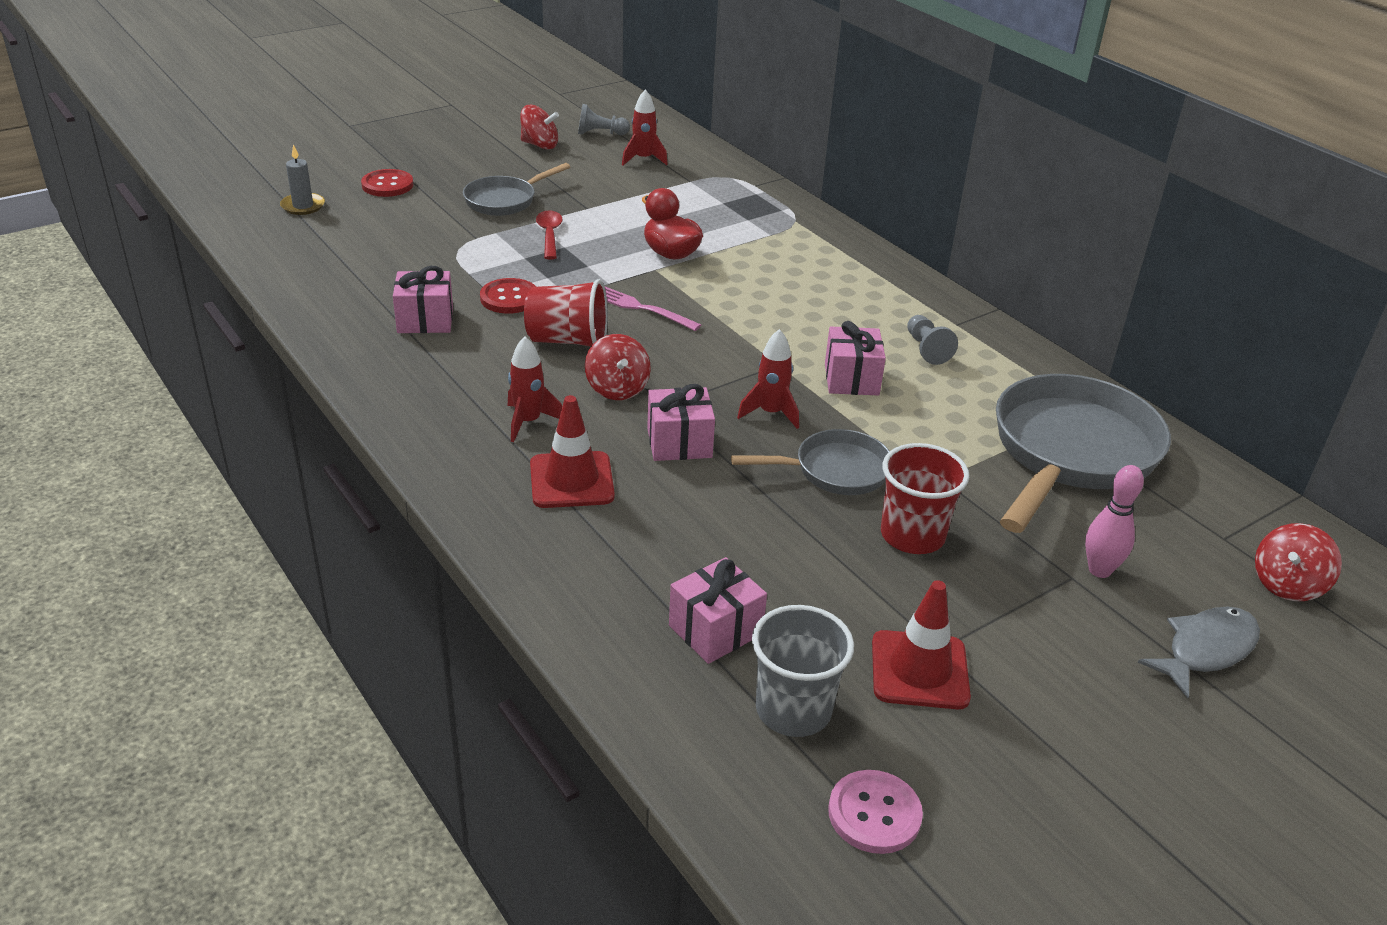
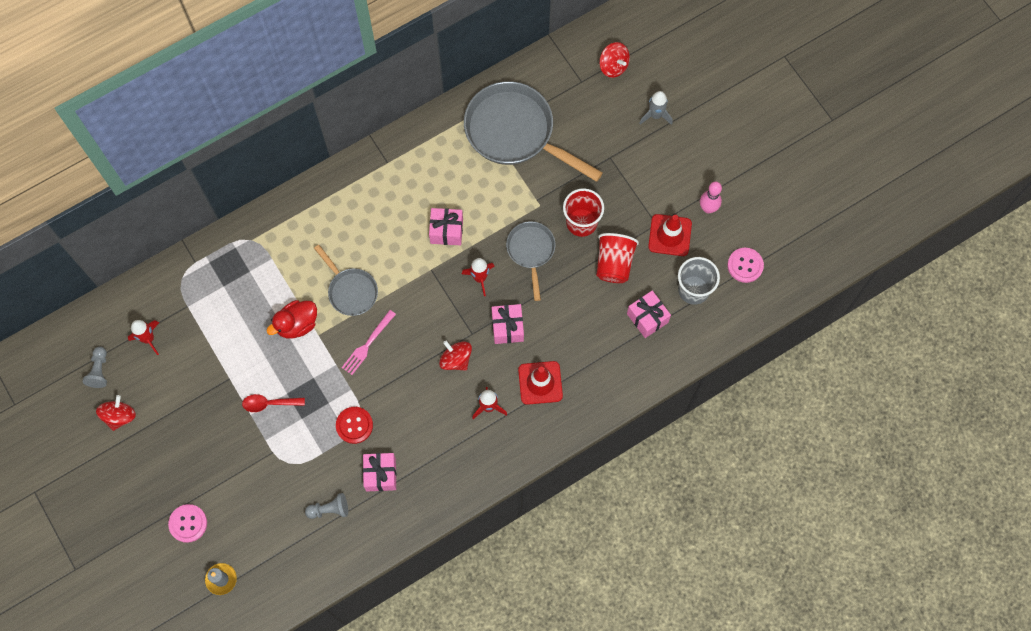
camera: 85 degrees left, 35 degrees up
red button [361,169,414,197] -> pink button [168,504,207,543]
grey pan [463,163,570,216] -> grey pan moved to [314,245,378,316]
red cup [524,279,608,346] -> red cup moved to [596,233,639,283]
red spinning top [585,334,651,400] -> red spinning top turned 120 degrees counterclockwise [439,341,472,371]
grey pawn [907,315,958,365] -> grey pawn moved to [305,493,348,519]
pink bowling pin [1085,465,1144,578] -> pink bowling pin moved to [700,182,722,213]
grey fish [1138,606,1260,698] -> grey rocket [639,91,673,125]

